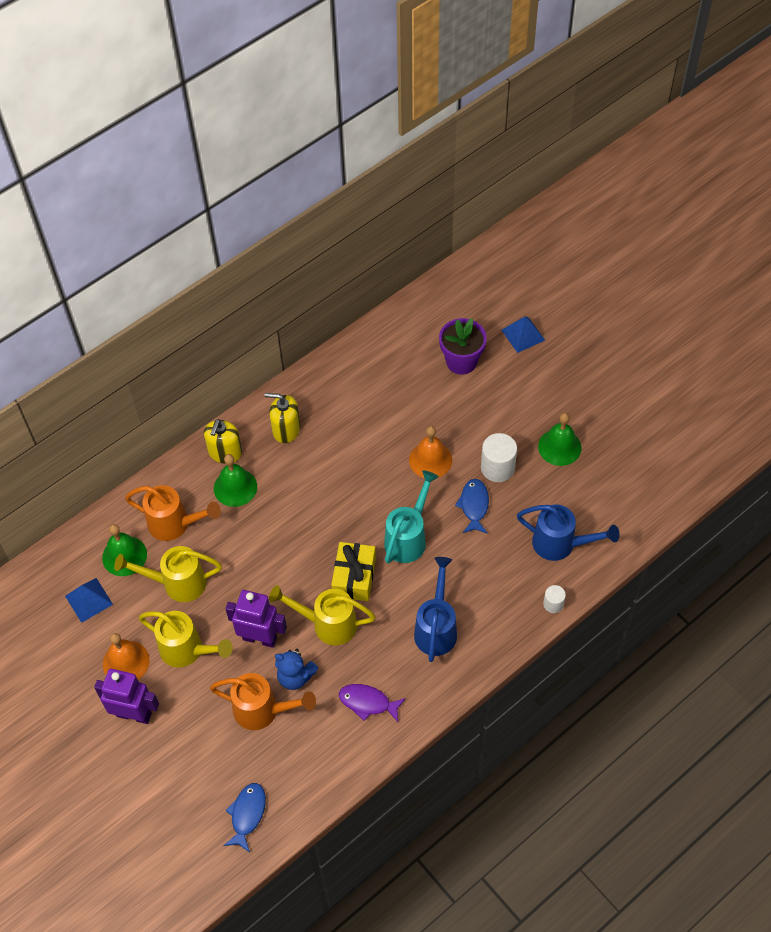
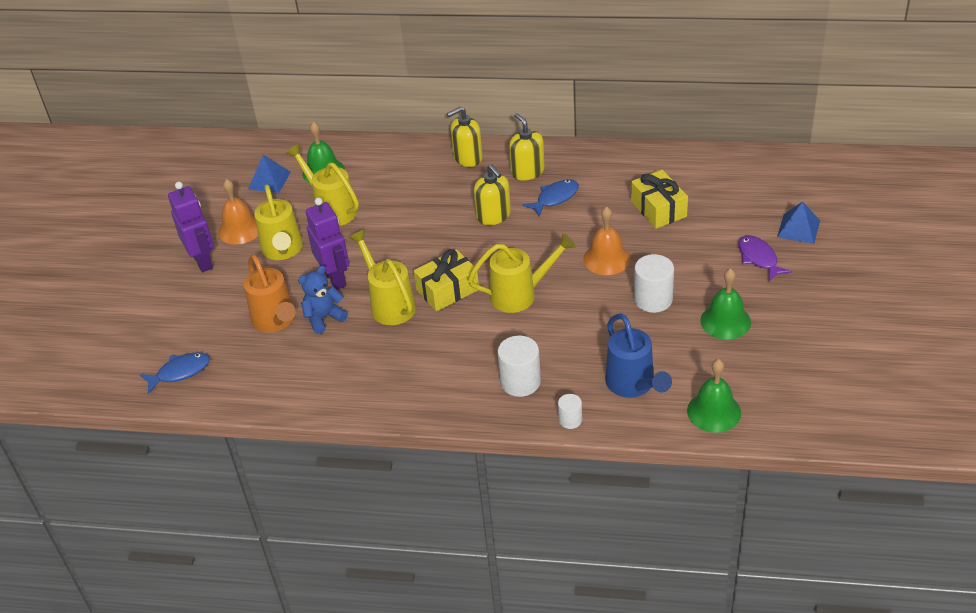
camera: 50 degrees right, 15 degrees down
orange watering can [125,485,221,541] -> none
green bell [214,454,257,507] -> green bell moved to [687,359,741,433]
blue teddy bear [275,649,318,690] -> blue teddy bear turned 75 degrees clockwise [298,266,348,334]
purple fish [339,684,406,722] -> purple fish moved to [738,235,792,281]
turquoise watering can [384,470,439,564] -> yellow watering can [468,233,576,313]
blue watering can [414,557,457,662] -> none
purple flower pot [439,318,487,375] -> none
blue fish [455,479,489,534] -> blue fish moved to [523,179,579,217]
none -> yellow soap dispenser [474,164,511,225]
none -> white cylinder [498,335,541,397]
none -> yellow gift [631,170,688,229]

